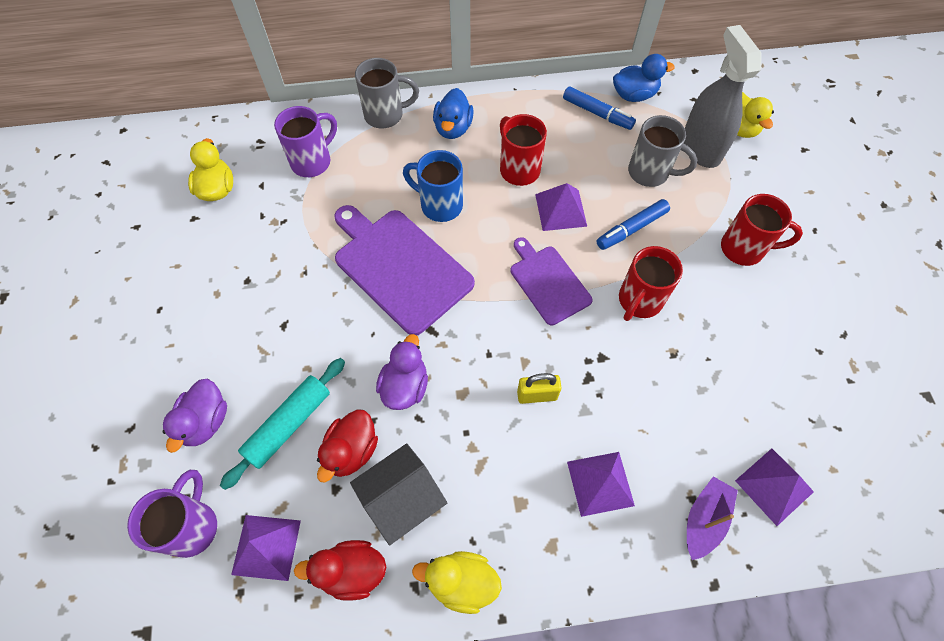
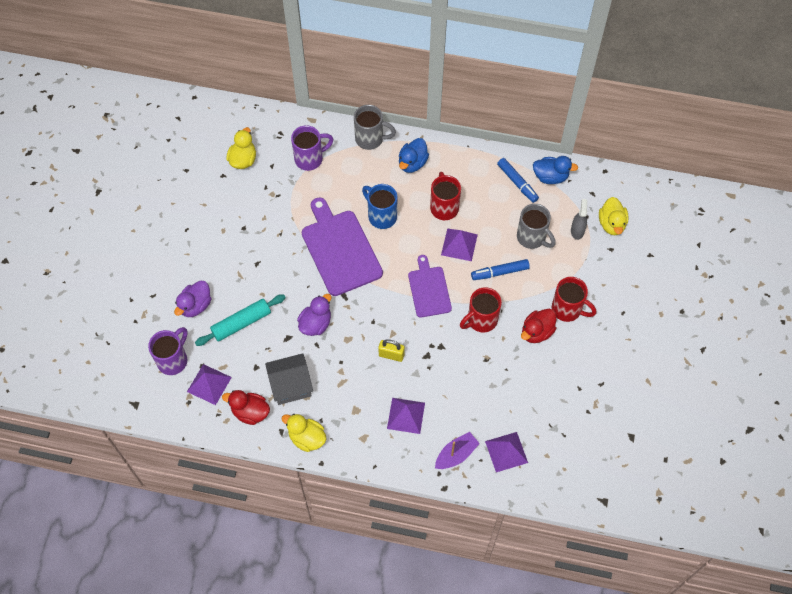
camera: 20 degrees right, 0 degrees up
red duck [317,409,378,483] -> red duck moved to [521,309,556,343]
grey spray bottle [684,25,761,168] -> grey spray bottle [571,199,587,240], size x0.51

